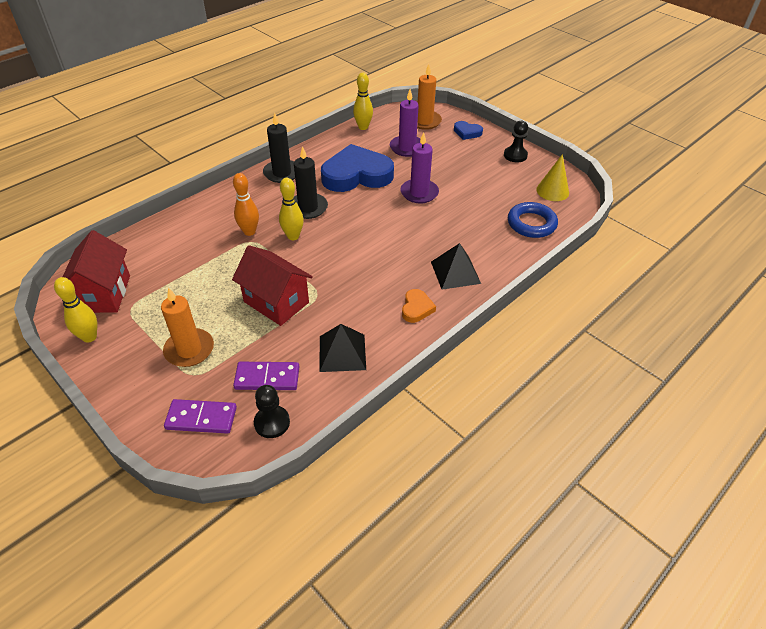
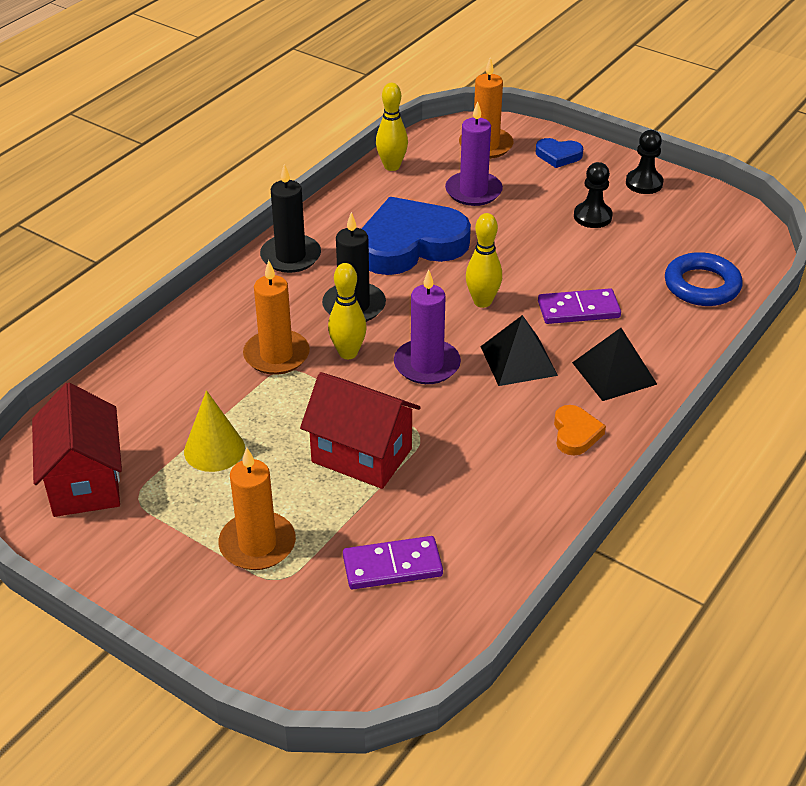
camera: 10 degrees left, 5 degrees down
yellow bowling pin [54,277,97,343] -> yellow bowling pin moved to [466,213,502,308]
purple domino [164,399,237,434] -> purple domino moved to [538,288,621,324]
orange bowling pin [233,173,259,236] -> orange candle [243,260,310,375]
black pawn [254,385,290,438] -> black pawn moved to [574,162,613,228]
black pyramid [319,324,366,372] -> black pyramid moved to [480,315,558,386]
purple candle [400,132,439,203] -> purple candle moved to [394,270,461,384]
yellow cone [536,154,569,201] -> yellow cone moved to [184,390,245,472]

